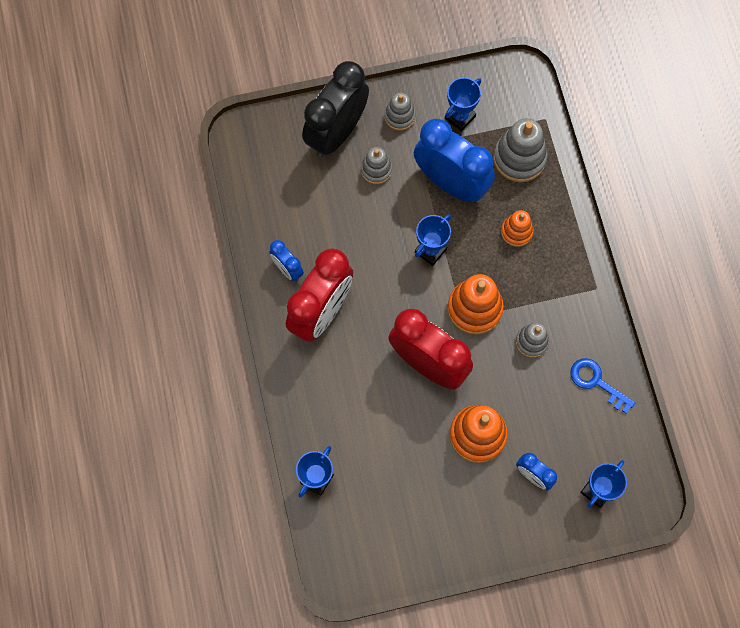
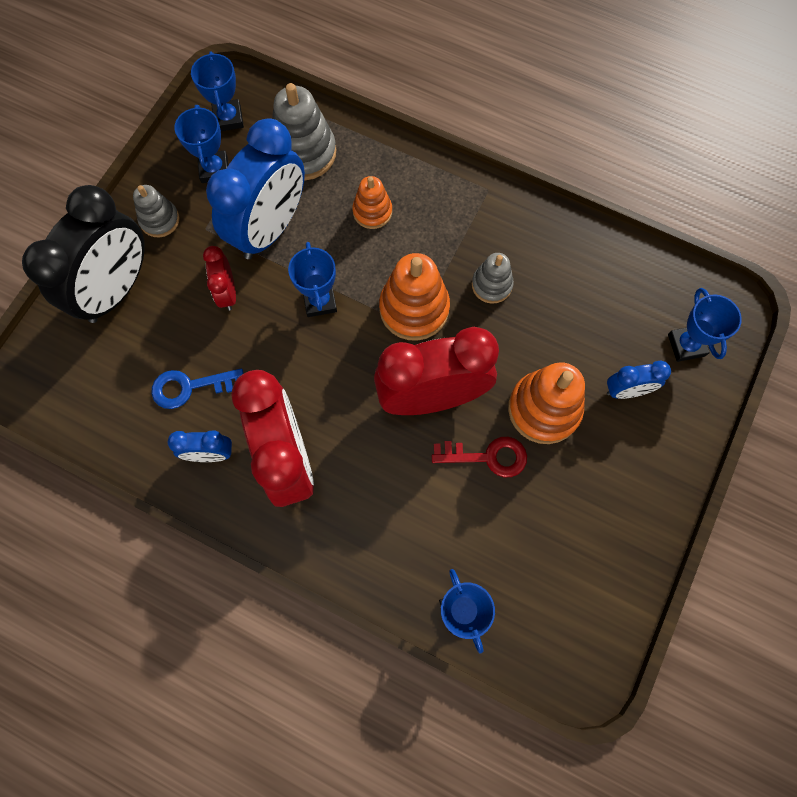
camera: 50 degrees left, 0 degrees up
black clock [302,61,369,157] -> black clock turned 135 degrees counterclockwise [22,185,145,323]
grey stacking toy [361,147,392,184] -> none
blue clock [414,119,495,202] -> blue clock turned 135 degrees clockwise [206,118,305,259]
blue key [570,358,635,413] -> blue key moved to [152,369,244,409]
none -> blue trophy [191,52,244,131]
none -> red clock [203,246,236,311]
none -> red key [432,437,527,477]

